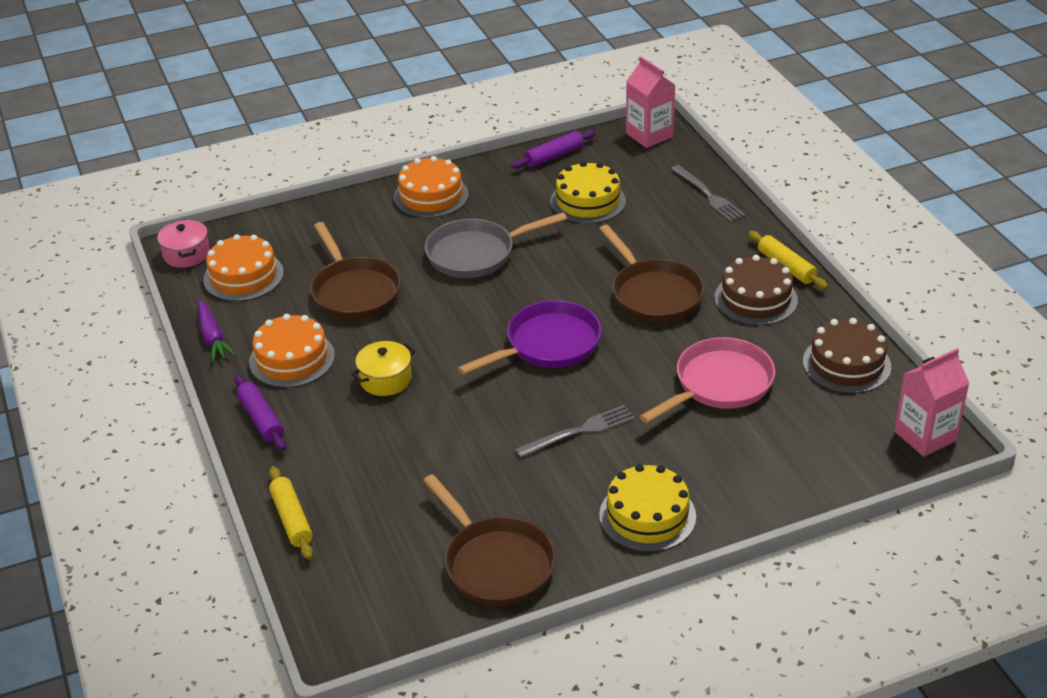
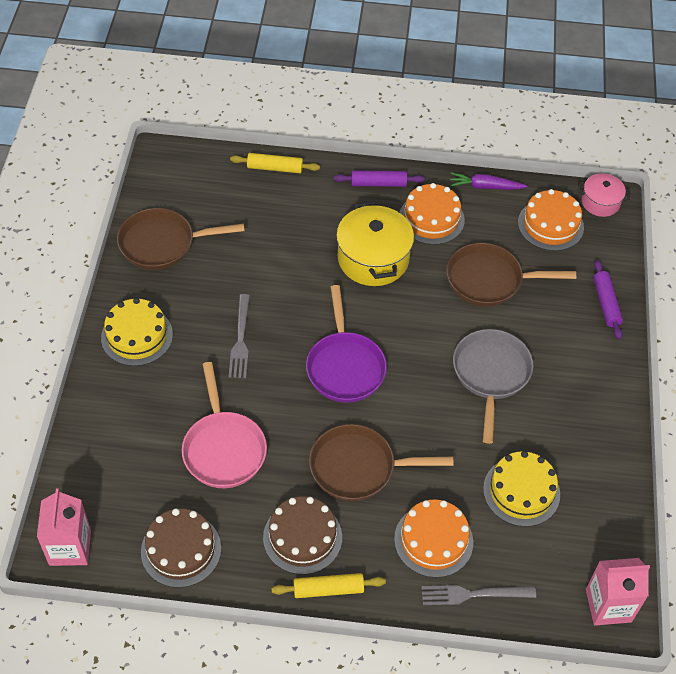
camera: 115 degrees right, 15 degrees up
yellow pot [351,341,416,396] -> yellow pot [336,202,414,286], size x1.77
orange cake [394,156,469,218] -> orange cake moved to [394,499,473,578]
purple rolling pin [511,130,596,169] -> purple rolling pin moved to [593,260,623,340]

